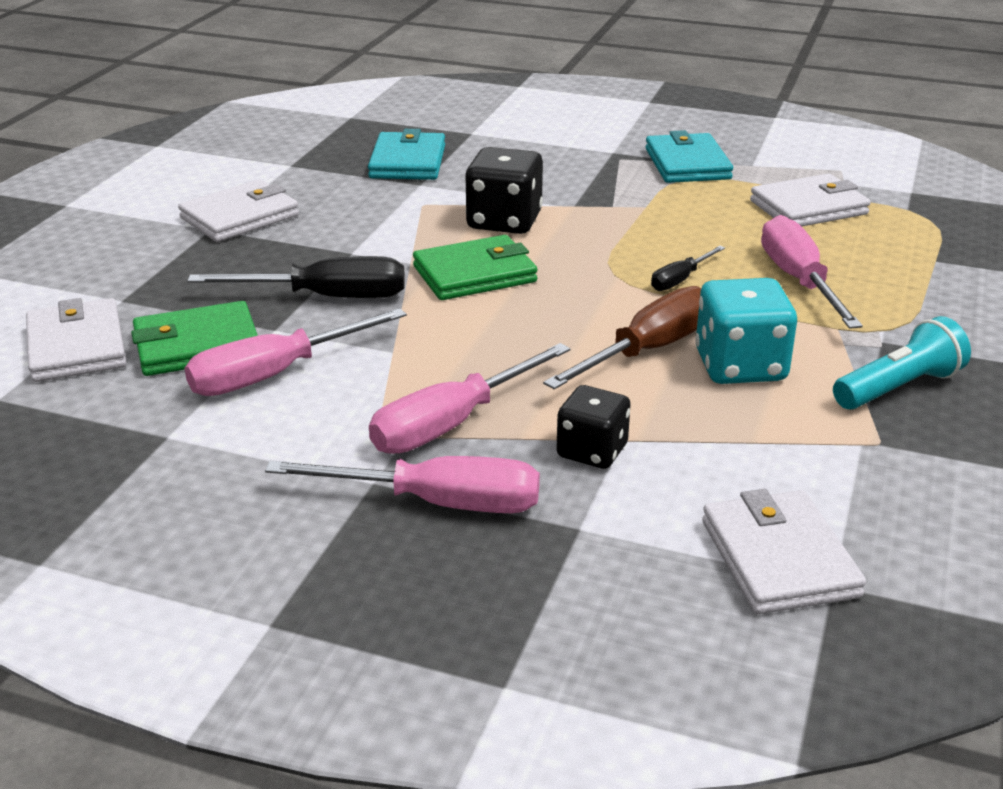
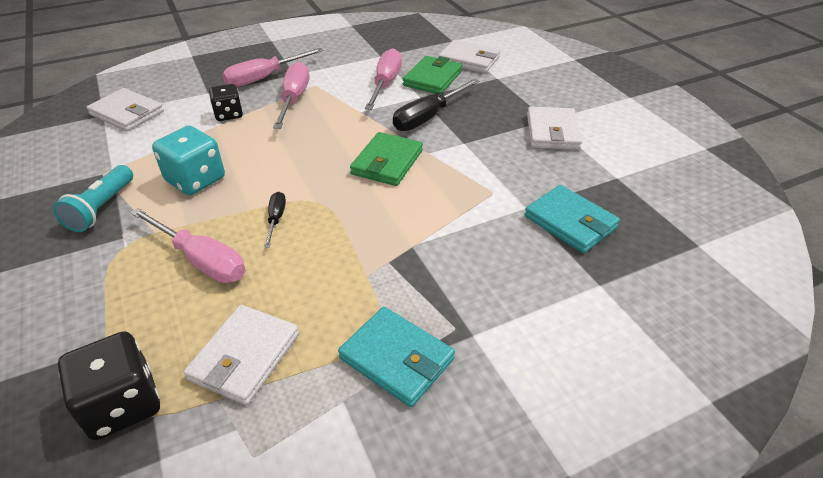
camera: 135 degrees right, 10 degrees up
black dice [465,147,543,234] -> black dice moved to [58,331,160,440]
brown screwdriver [543,286,701,389] -> none

